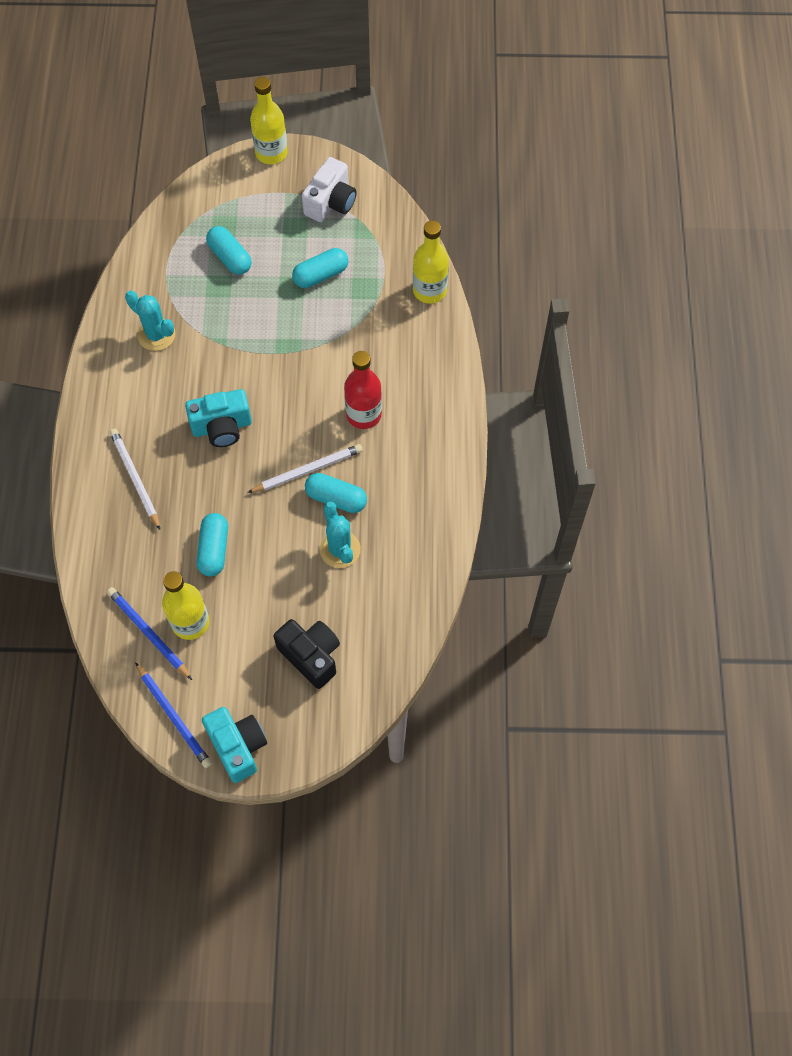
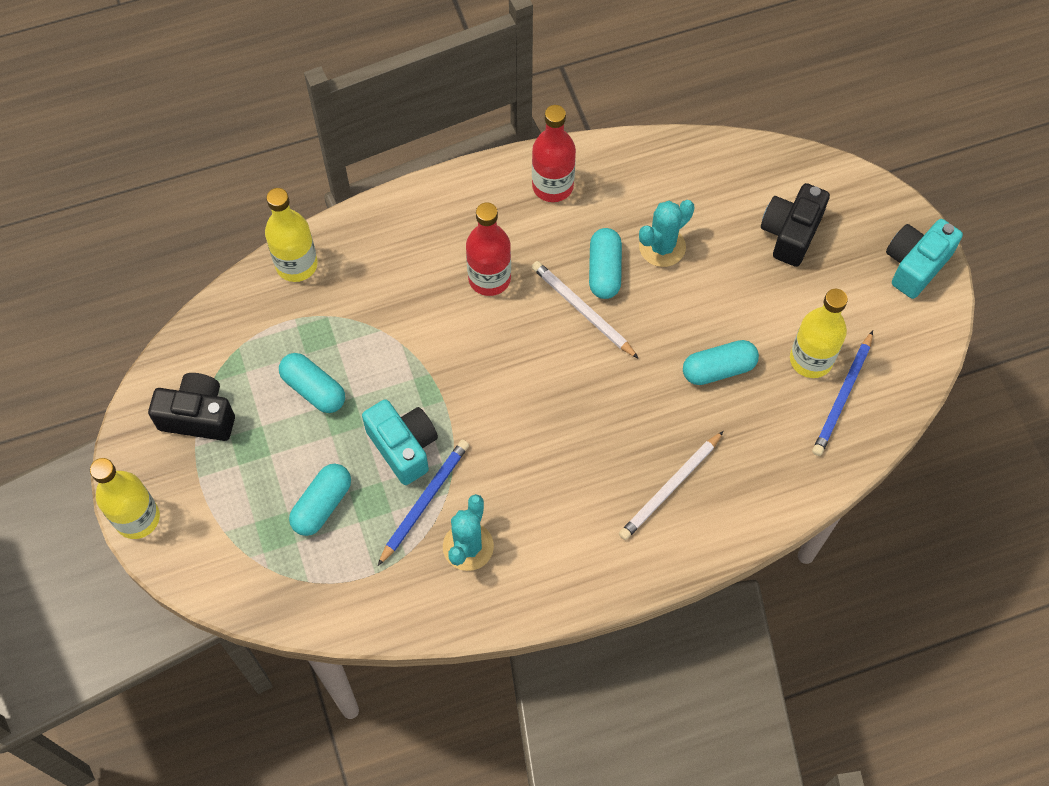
camera: 110 degrees left, 0 degrees up
blue pencil [135,662,212,768] -> blue pencil moved to [378,440,469,566]
turquoise camera [185,389,252,447] -> turquoise camera moved to [362,399,438,485]
white camera [302,157,357,222] -> black camera [148,373,235,441]
none -> red bottle [532,105,576,202]

